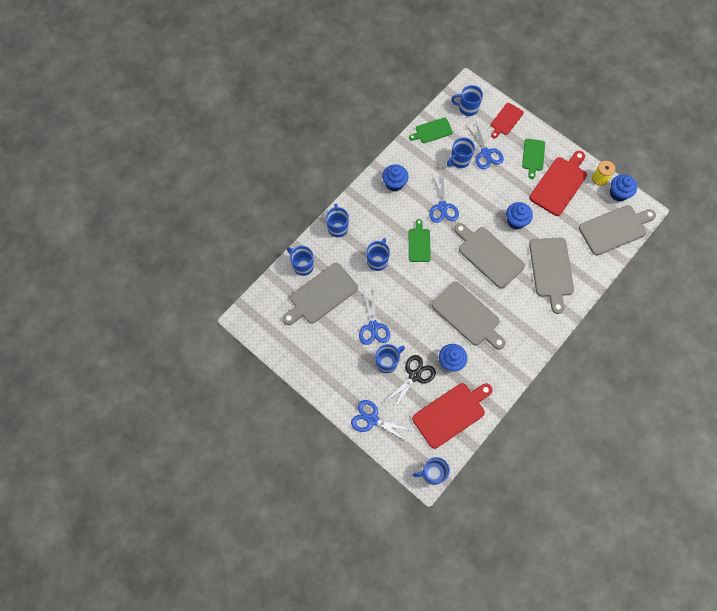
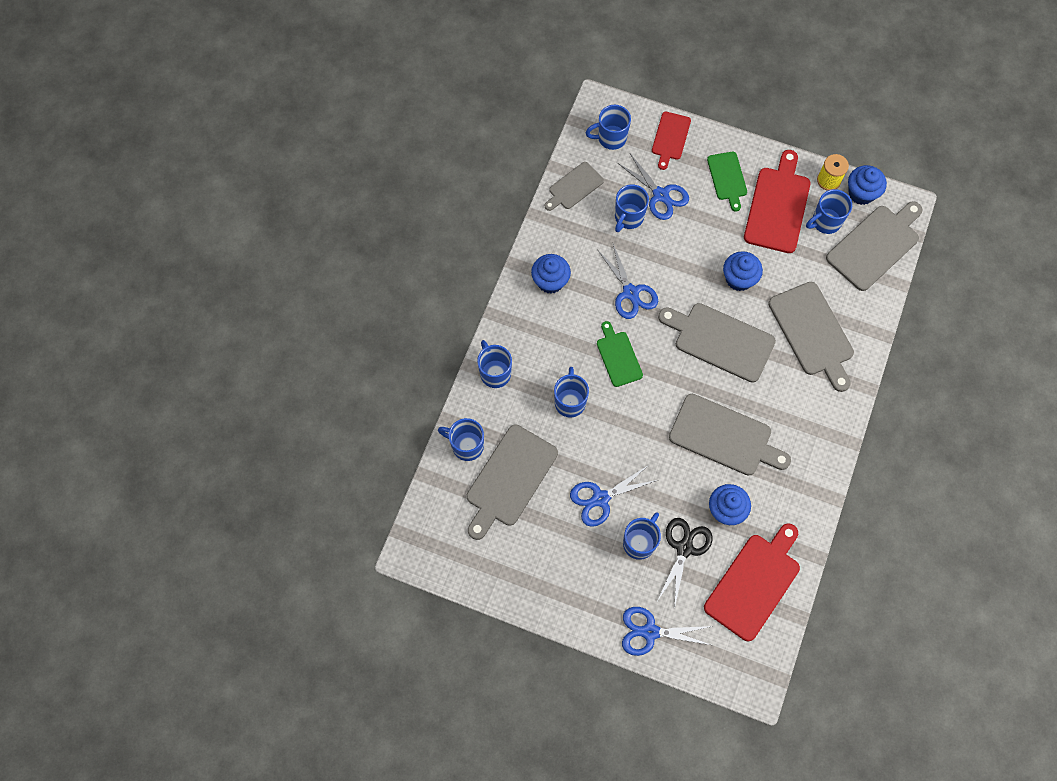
camera: 20 degrees left, 0 degrees up
blue scissors [359,290,390,345] -> blue scissors turned 90 degrees clockwise [570,465,658,527]
green cutting board [409,117,453,143] -> grey cutting board [545,162,604,211]
blue mug [413,457,450,485] -> blue mug moved to [806,189,852,234]

